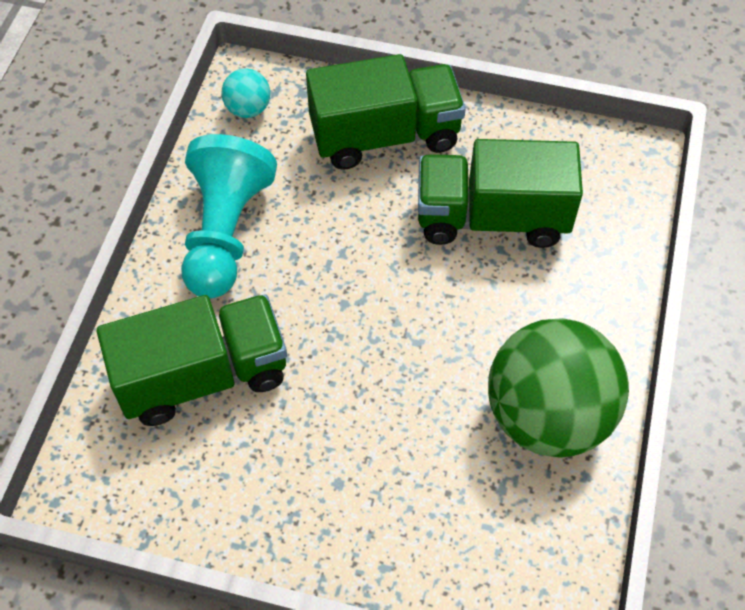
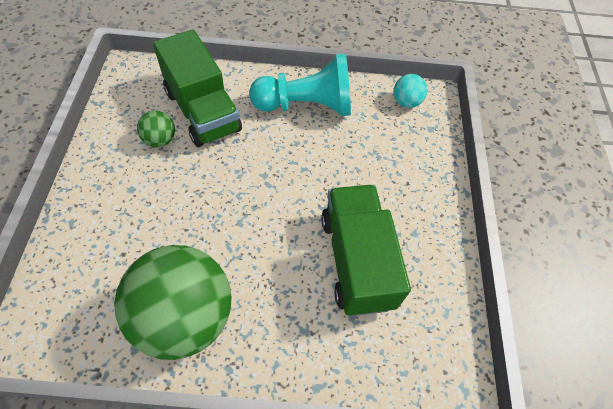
camera: 75 degrees right, 0 degrees up
green truck [306,54,466,170] -> none
none -> green ball [137,111,175,147]

